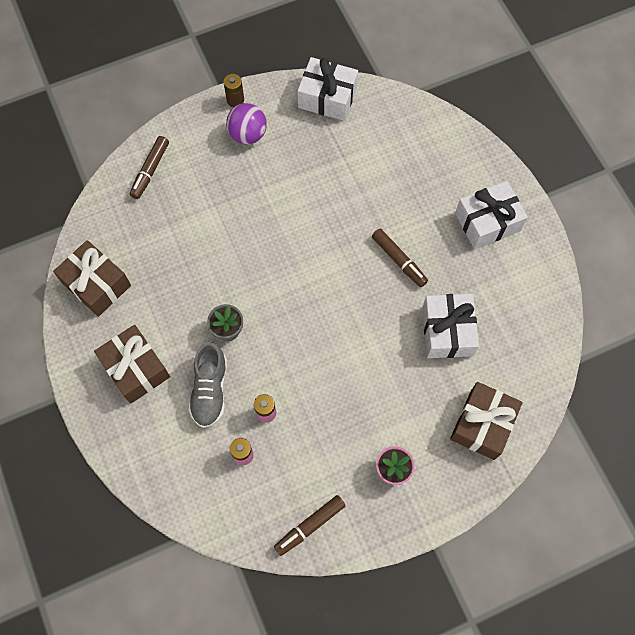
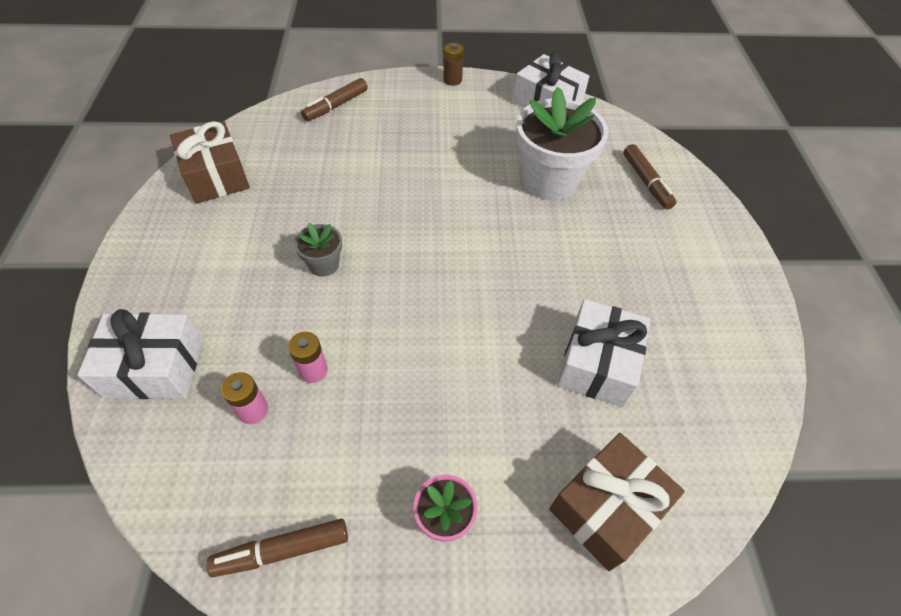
camera: 20 degrees right, 15 degrees down
brown gift [94,325,170,404] -> none
grey shoe [188,342,227,428] -> none
purple ball [226,103,267,144] -> none
brown marker [372,229,428,287] -> brown marker moved to [623,144,677,209]
white gift [455,181,528,249] -> white gift moved to [78,309,203,399]
none -> white flower pot [516,87,608,200]

